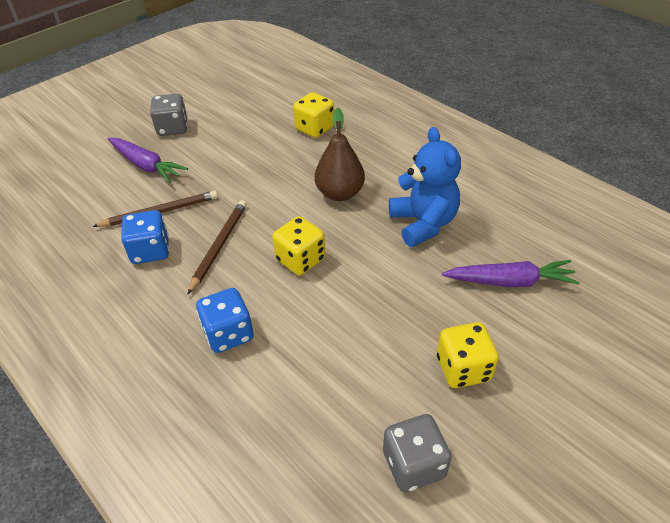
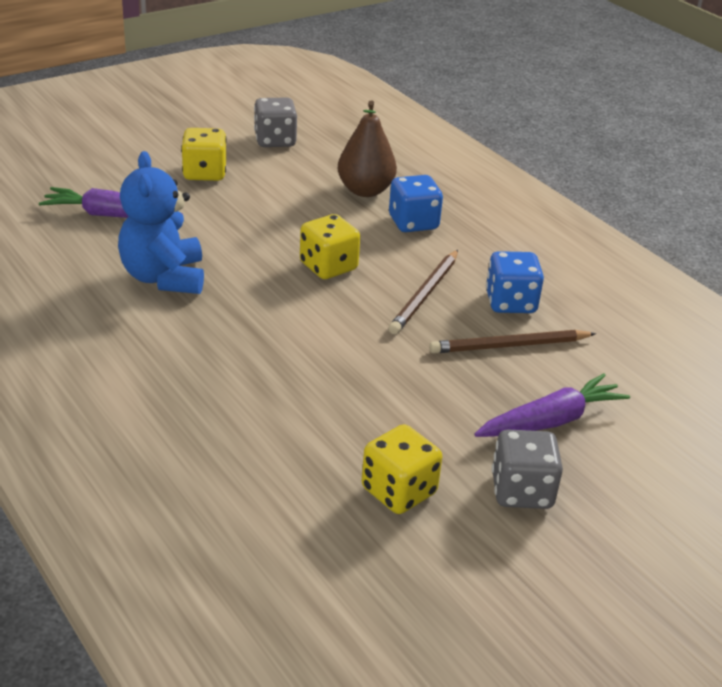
camera: 175 degrees left, 10 degrees down
purple carrot [108,138,188,183] -> purple carrot turned 105 degrees clockwise [474,373,630,437]
yellow dice [293,92,334,138] -> yellow dice moved to [362,424,442,514]
brown pear [315,108,365,201] -> brown pear moved to [337,100,397,197]

